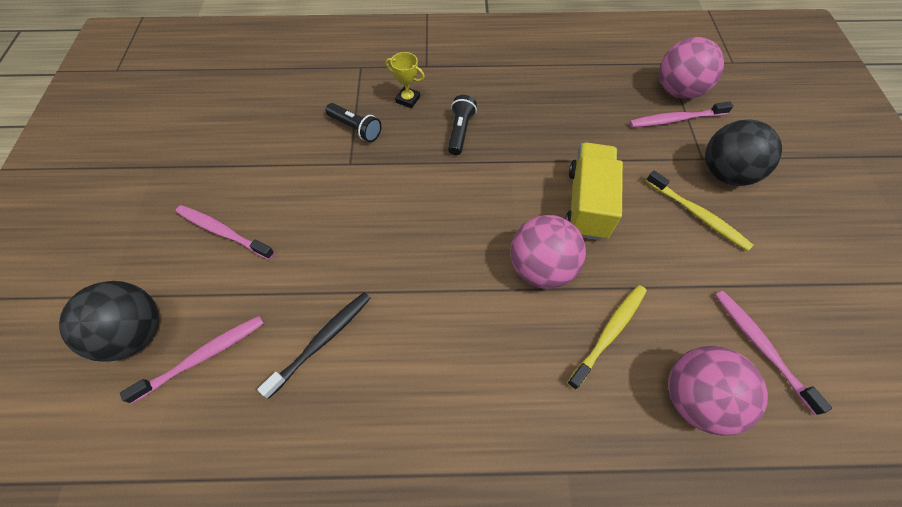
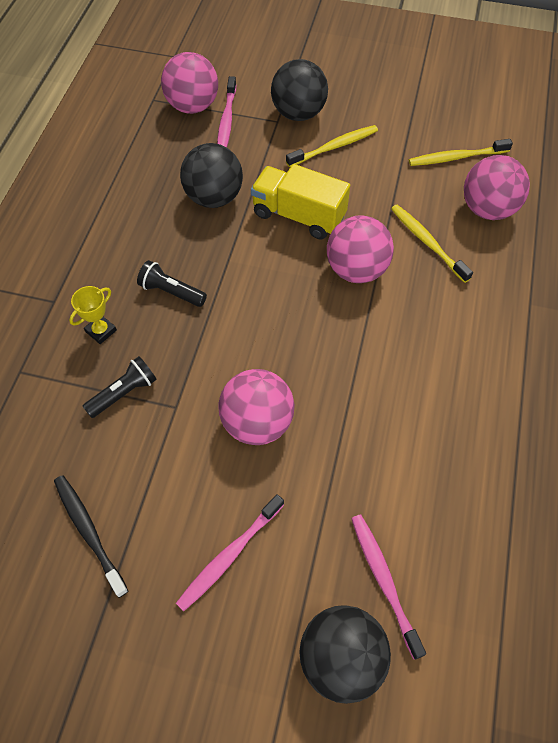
camera: 75 degrees left, 0 degrees up
black toothbrush [257,292,371,399] -> black toothbrush moved to [54,475,128,598]
pink toothbrush [715,291,832,415] -> yellow toothbrush [409,139,513,166]
none -> black ball [180,143,243,208]
none -> pink ball [219,369,295,445]

